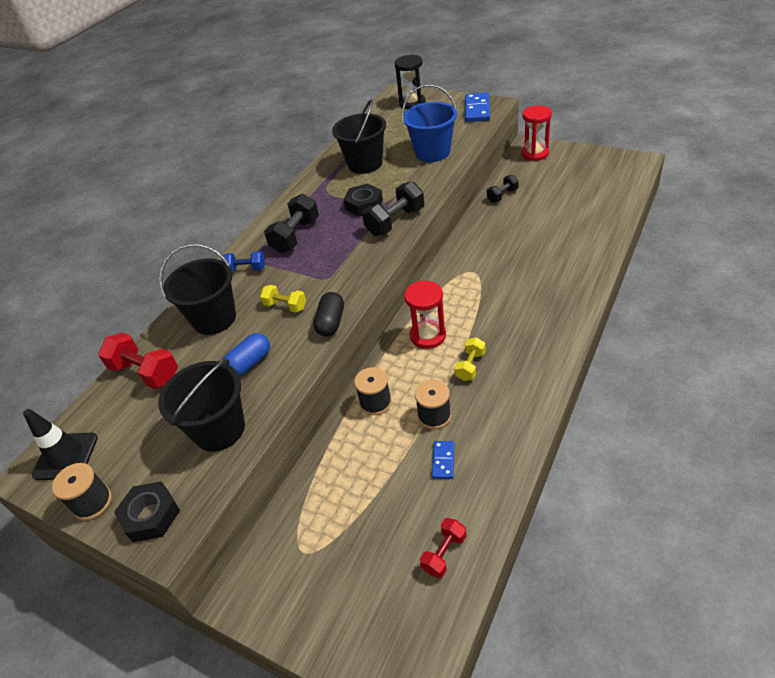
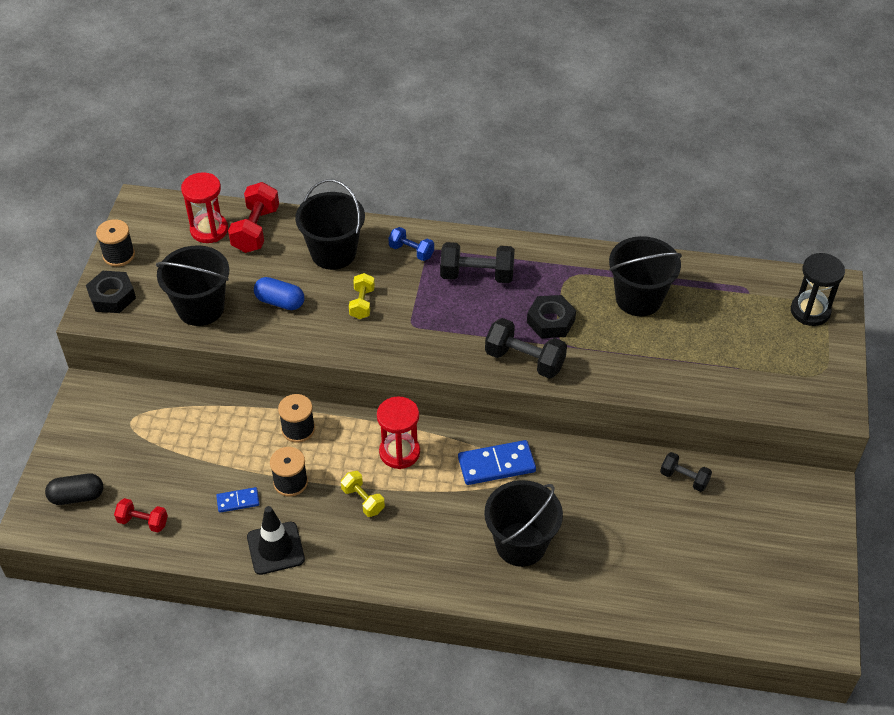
camera: 65 degrees right, 5 degrees up
black traffic cone [23,409,98,480] -> black traffic cone moved to [247,506,305,575]
blue dumbbell [222,251,265,272] -> blue dumbbell turned 45 degrees counterclockwise [388,227,434,261]
black capsule [314,292,344,337] -> black capsule moved to [45,474,103,505]
blue bucket [402,84,457,162] -> none
yellow dumbbell [454,337,486,381] -> yellow dumbbell turned 45 degrees clockwise [341,471,385,517]
blue domino [465,92,490,122] -> blue domino moved to [458,440,536,485]
red hourglass [521,105,552,161] -> red hourglass moved to [181,172,228,243]
none -> black bucket [484,480,563,567]

